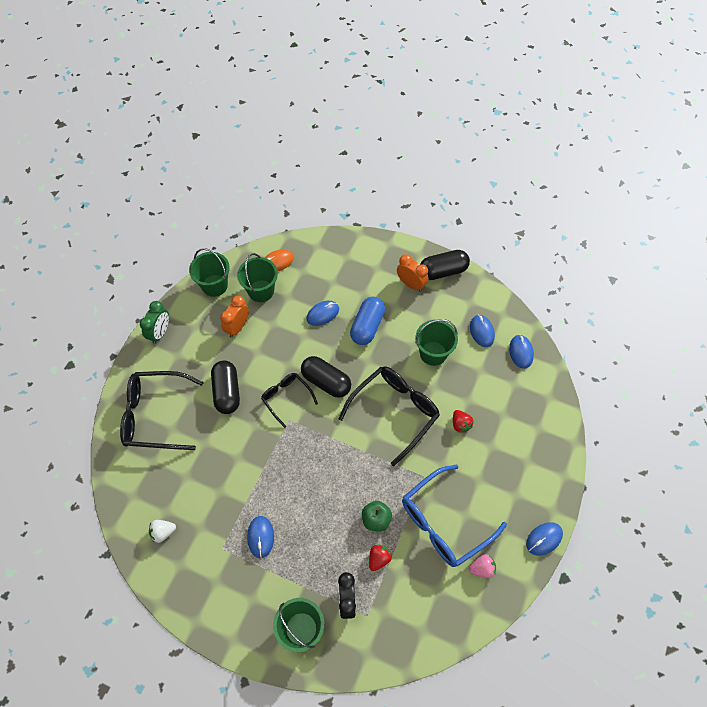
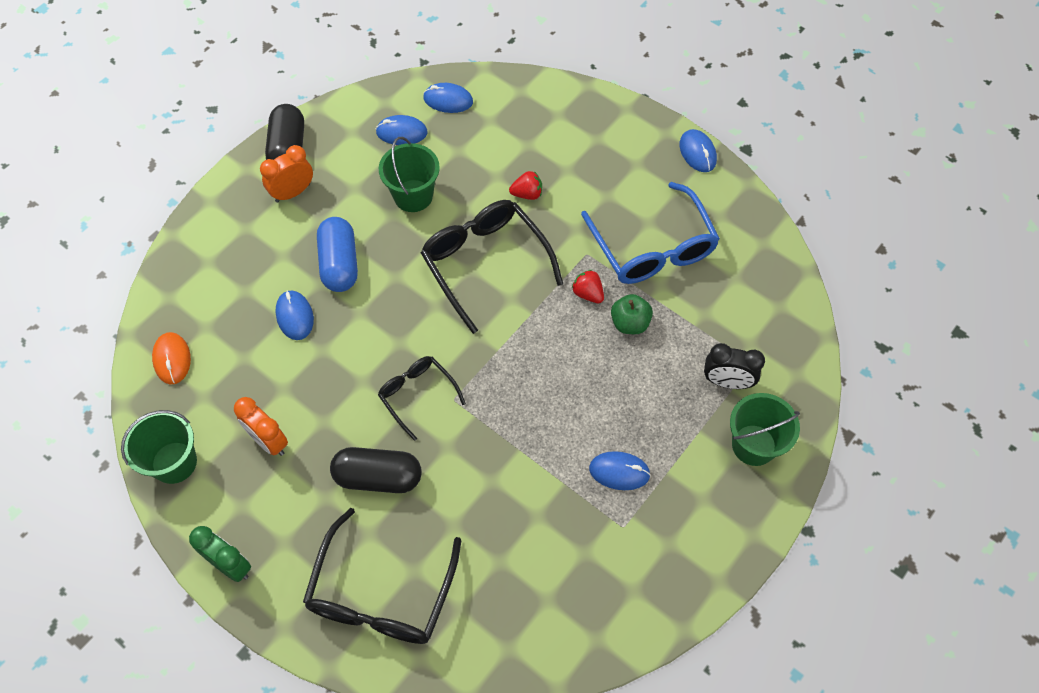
camera: 75 degrees left, 0 degrees up
white strawberry [149,520,176,543] -> none
green bucket [237,253,278,302] -> none
black glasses [261,373,318,428] -> black glasses turned 75 degrees clockwise [378,356,466,441]
black capsule [301,356,351,398] -> none
blue capsule [350,297,385,345] -> blue capsule turned 45 degrees clockwise [317,217,358,292]
red strawberry [369,544,392,571] -> red strawberry moved to [572,270,604,303]
pink strawberry [469,554,496,578] -> none

